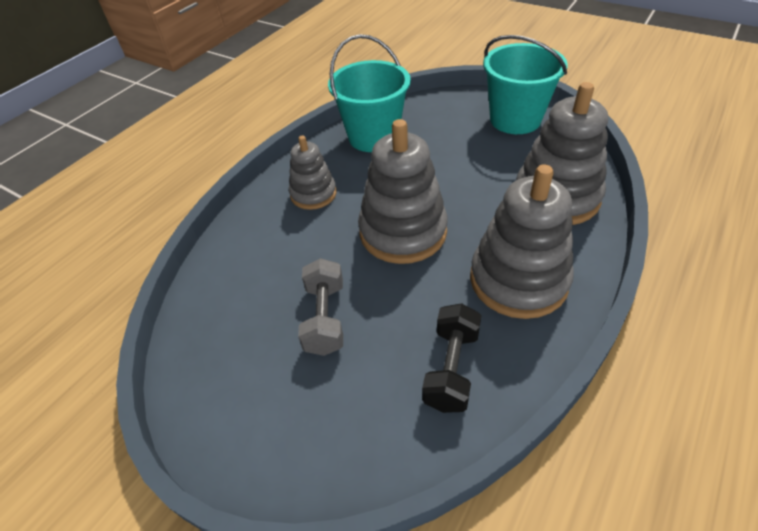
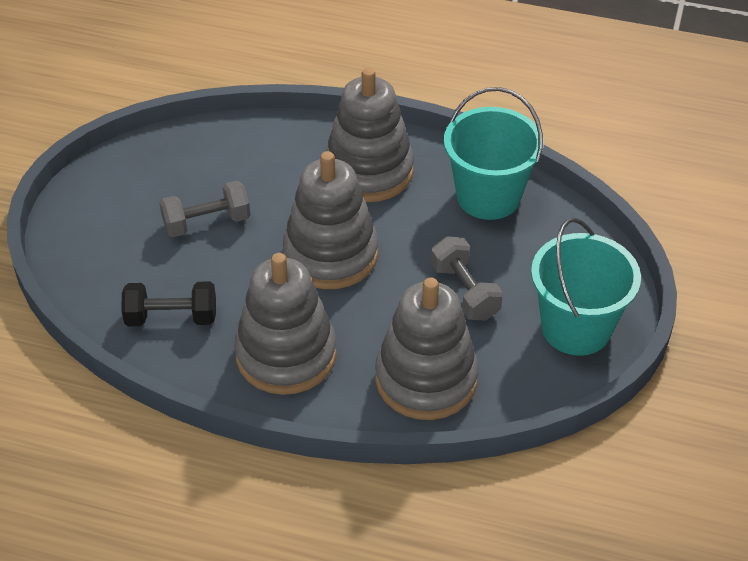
camera: 70 degrees right, 0 degrees up
grey stacking toy [289,136,337,210] -> grey stacking toy [325,68,414,202], size x1.71
none -> grey dumbbell [431,236,503,320]

